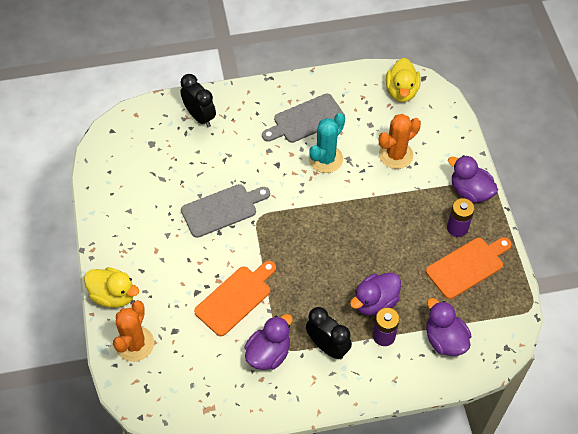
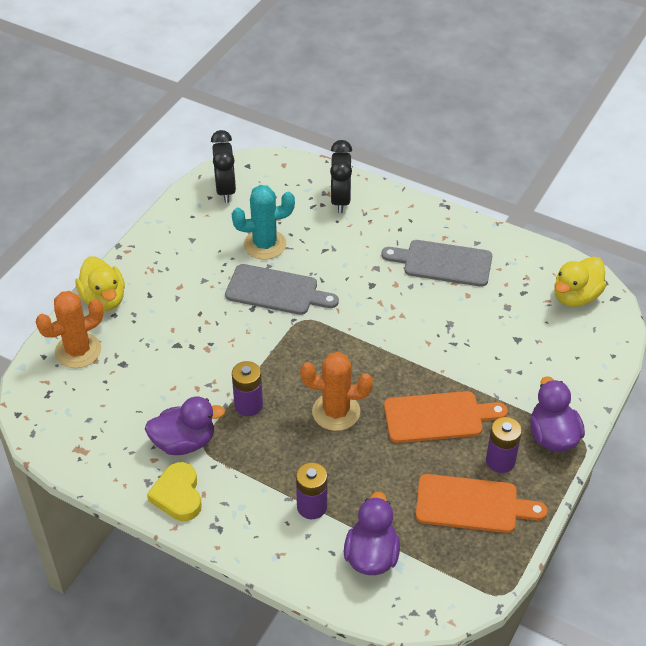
camera: 40 degrees right, 10 degrees down
orange cutting board [194,261,276,336] -> orange cutting board moved to [384,391,508,443]
black clock [306,307,352,359] -> black clock moved to [211,130,236,203]
turquoise cactus [309,113,345,173] -> turquoise cactus moved to [232,185,295,260]
purple duck [350,272,401,316] -> none
orange cactus [379,114,421,169] -> orange cactus moved to [300,352,373,431]
none -> yellow heart [147,462,202,521]
none -> purple battery [232,361,263,416]

